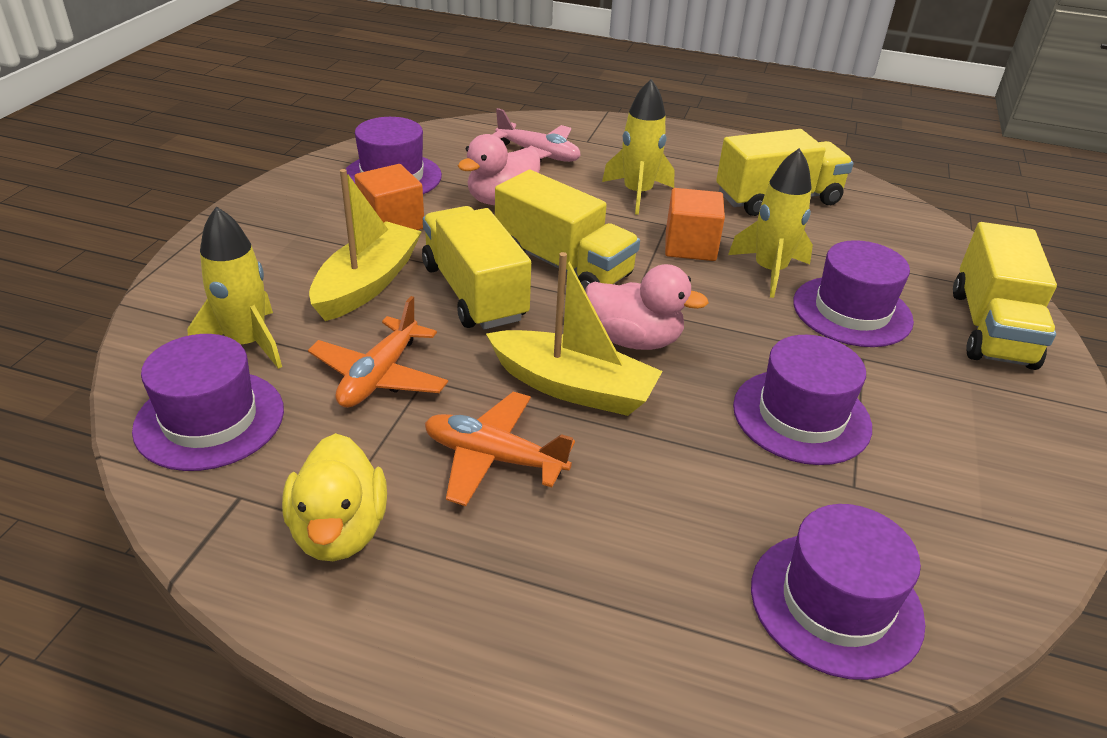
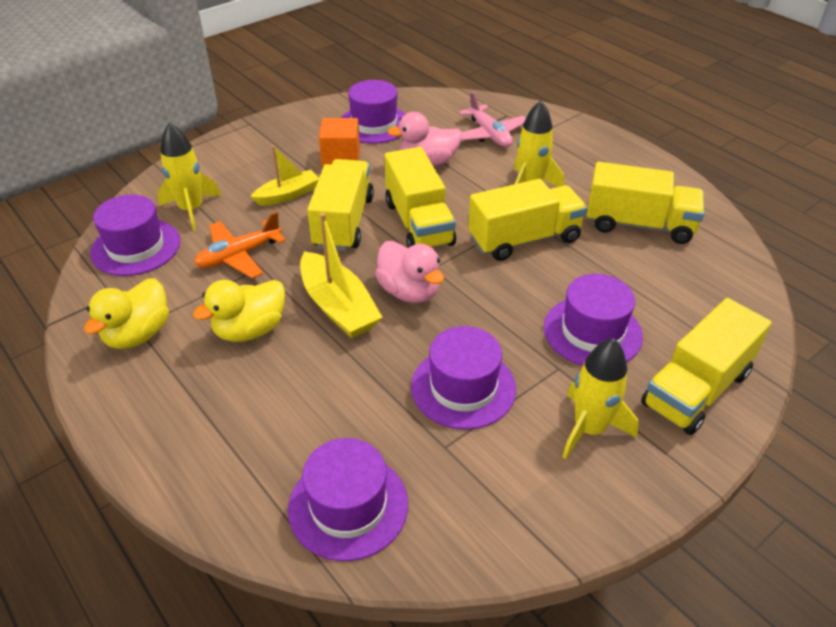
camera: 35 degrees right, 5 degrees up
yellow boat [309,169,422,321] -> yellow boat [250,145,319,205], size x0.65
orange plane [425,392,575,506] -> yellow duck [193,280,285,342]
orange cube [665,188,725,261] -> yellow truck [468,179,587,261]
yellow rocket [728,148,813,298] -> yellow rocket moved to [562,338,639,459]

